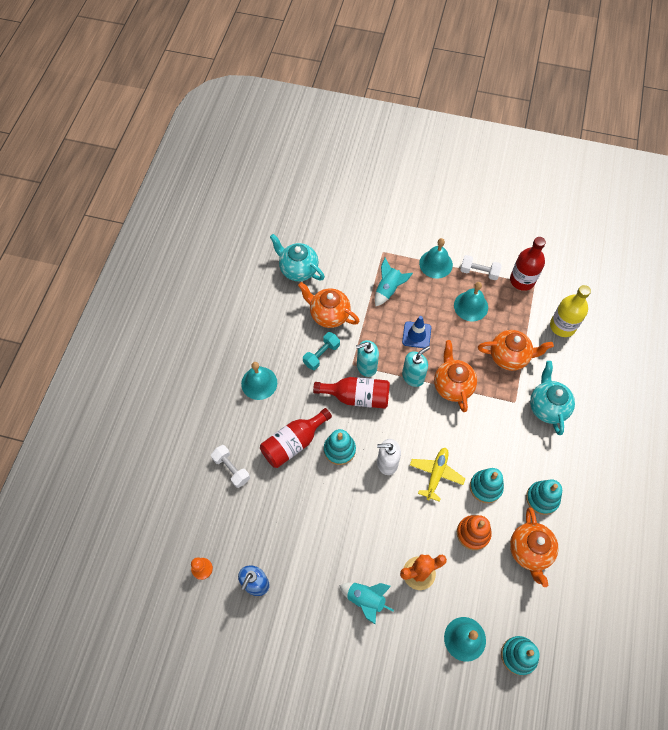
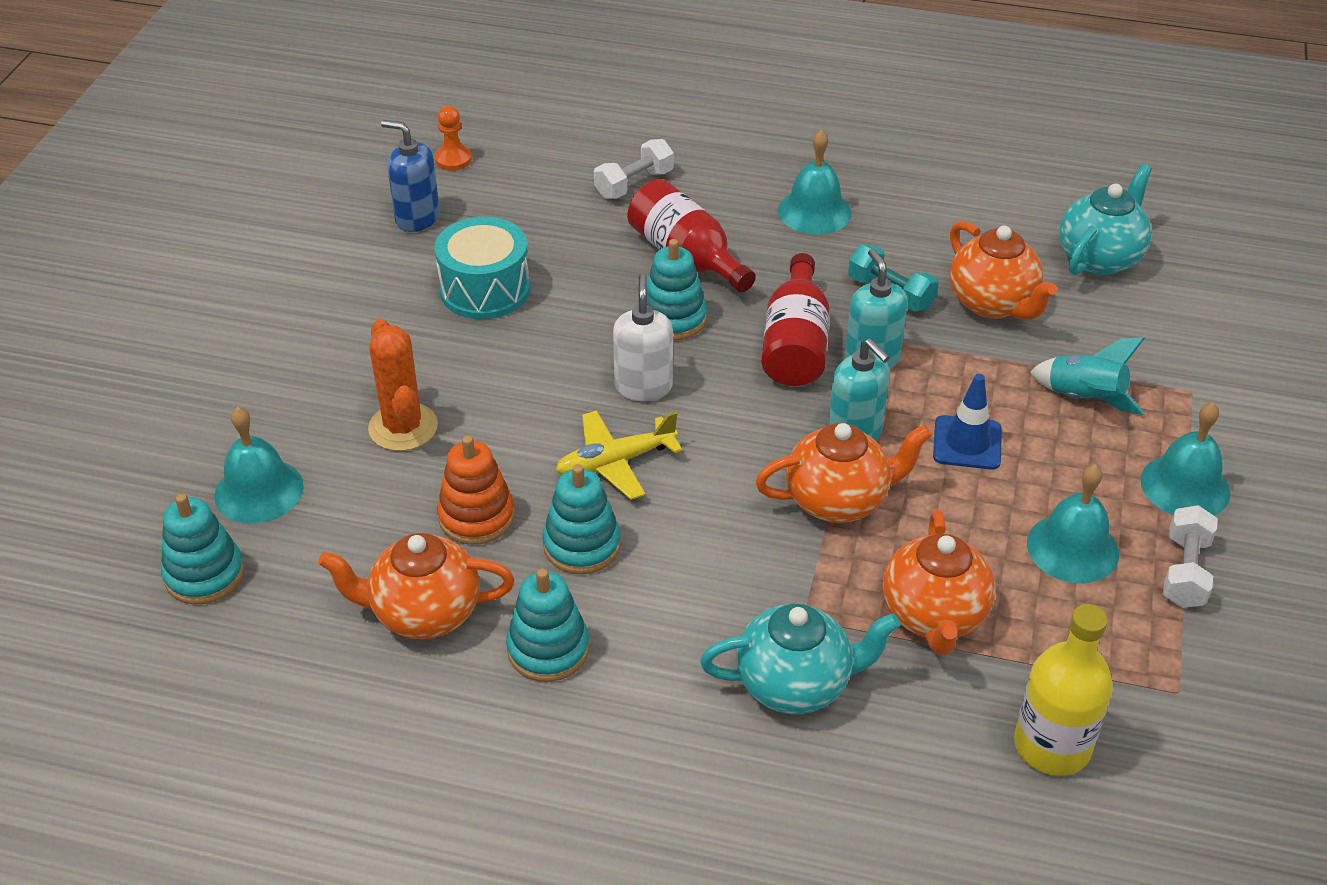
camera: 90 degrees right, 20 degrees down
orange teapot [298,282,360,328] -> orange teapot turned 120 degrees clockwise [950,221,1057,320]
turquoise rocket [339,583,394,625] -> none
yellow plane [410,448,465,502] -> yellow plane turned 135 degrees clockwise [556,410,682,500]
red bottle [510,237,546,291] -> none
none -> turquoise drum [435,216,530,319]

